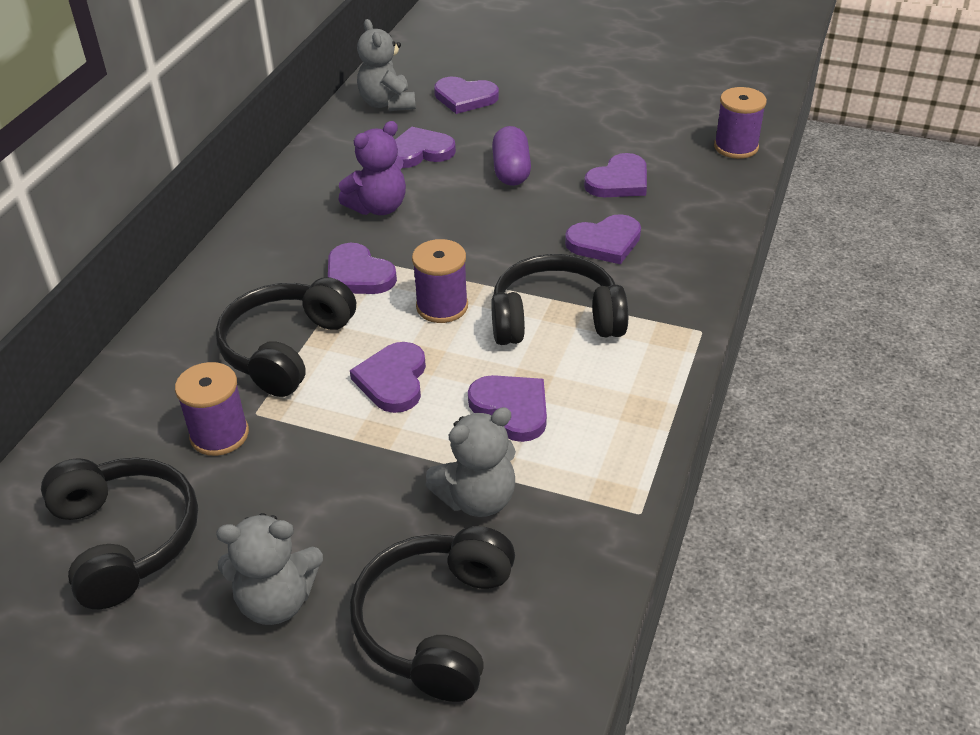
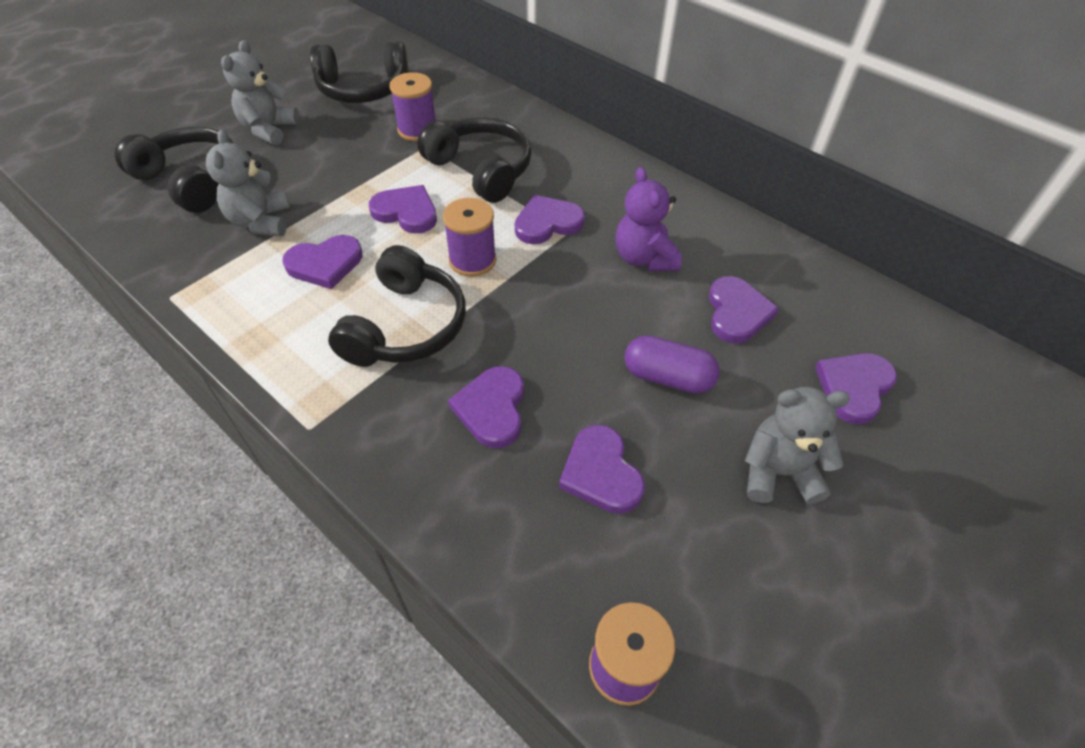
camera: 110 degrees right, 10 degrees up
grey teddy bear [357,19,416,111] -> grey teddy bear moved to [745,387,850,504]

